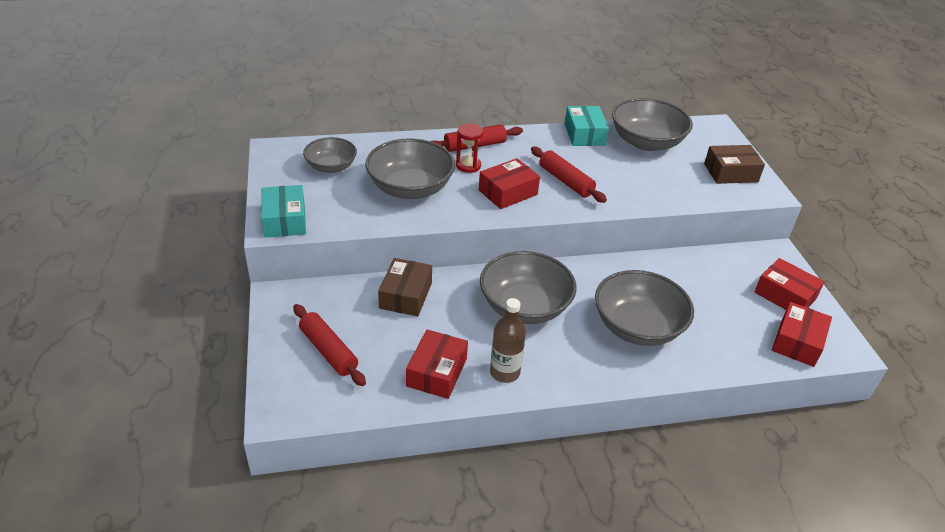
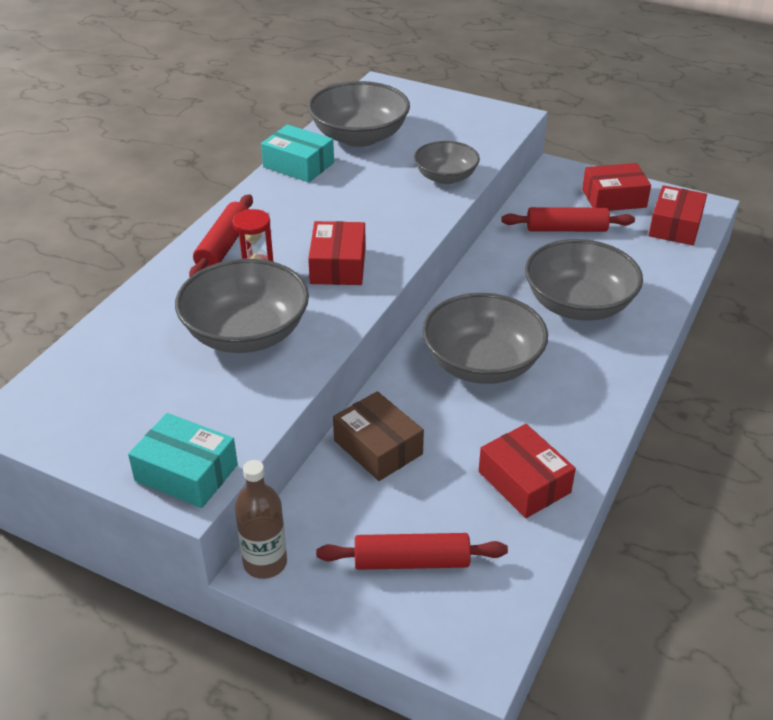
camera: 50 degrees left, 0 degrees up
grey bowl [303,137,357,173] -> grey bowl moved to [414,141,480,184]
brown bottle [490,298,526,383] -> brown bottle moved to [235,460,287,579]
red rolling pin [531,147,607,203] -> red rolling pin moved to [501,207,635,232]
brown box [704,145,765,184] -> none
red box [772,302,832,367] -> red box turned 45 degrees clockwise [648,185,707,245]

